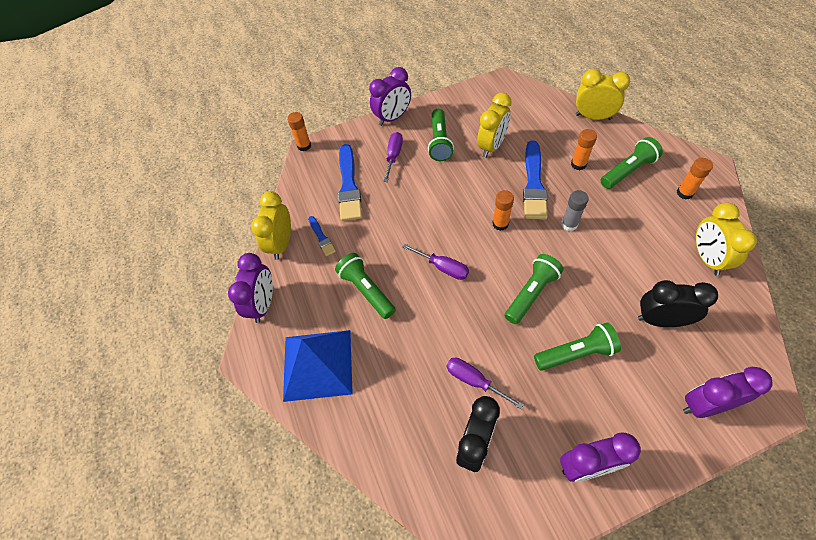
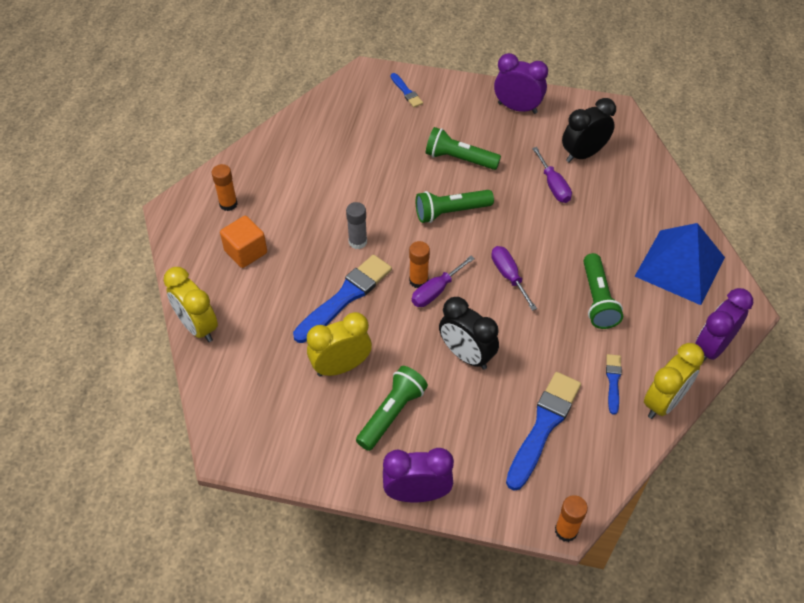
camera: 150 degrees left, 5 degrees down
purple screwdriver [383,132,403,182] -> purple screwdriver moved to [412,256,475,307]
orange glue stick [571,129,597,170] -> none
green flashlight [601,137,663,189] -> orange cube [220,216,267,268]
black clock [638,280,718,327] -> black clock moved to [439,297,499,370]
purple clock [683,367,773,418] -> blue brush [391,73,423,107]
yellow clock [696,202,757,276] -> none

